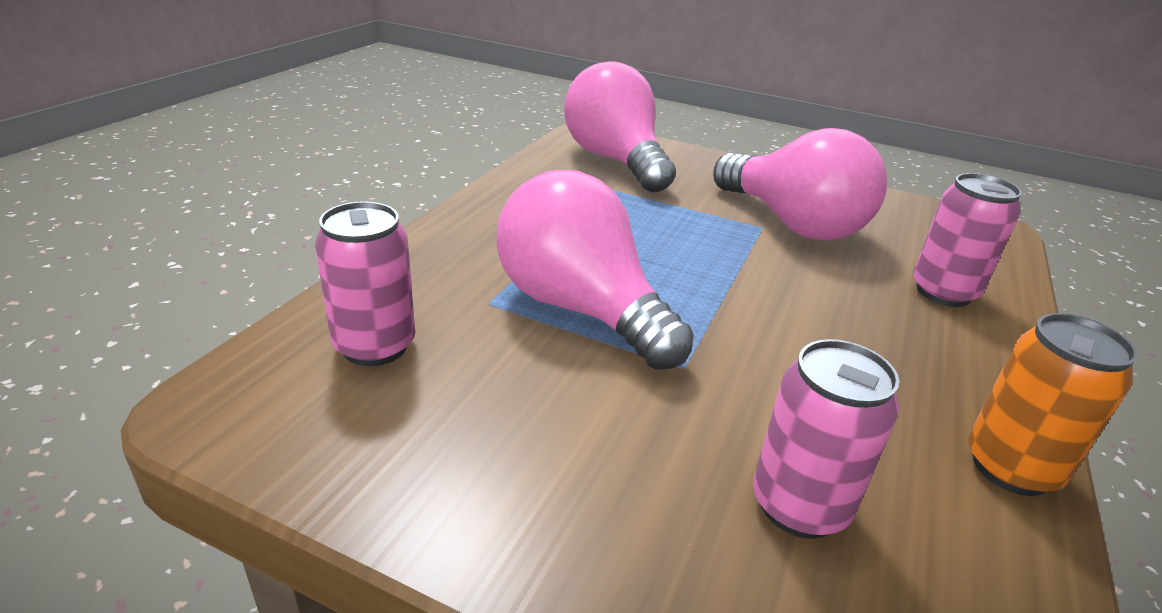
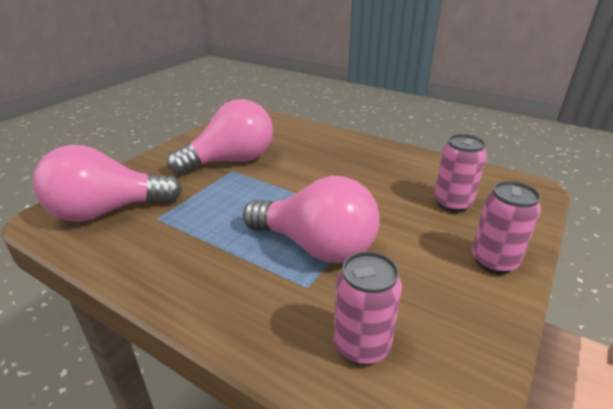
camera: 80 degrees left, 0 degrees up
pink light bulb [496,170,694,370] -> pink light bulb turned 120 degrees counterclockwise [243,176,380,263]
pink can [913,173,1022,307] -> pink can moved to [472,181,541,274]
orange can [968,313,1138,496] -> none

